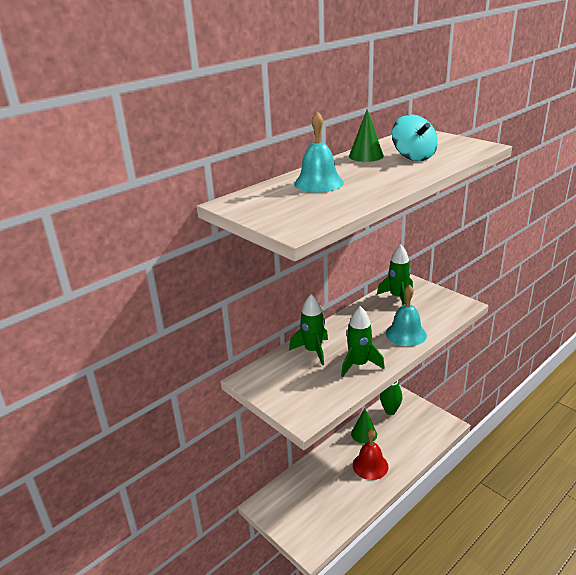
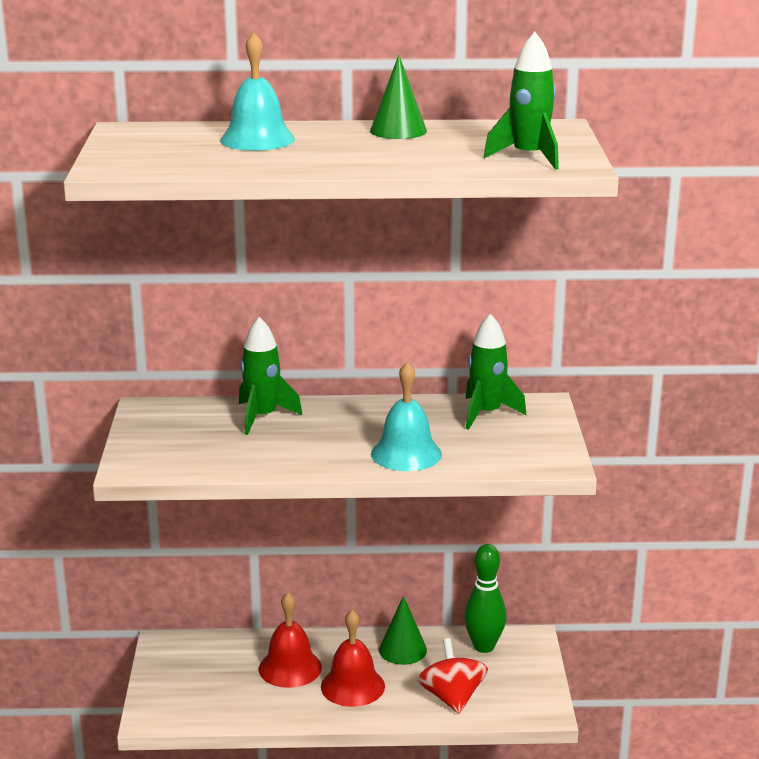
camera: 40 degrees right, 5 degrees down
green rocket [341,306,385,377] -> green rocket moved to [484,32,559,170]
turquoise spinning top [392,114,438,161] -> none
none -> red bell [259,592,322,688]
none -> red spinning top [417,638,488,714]

